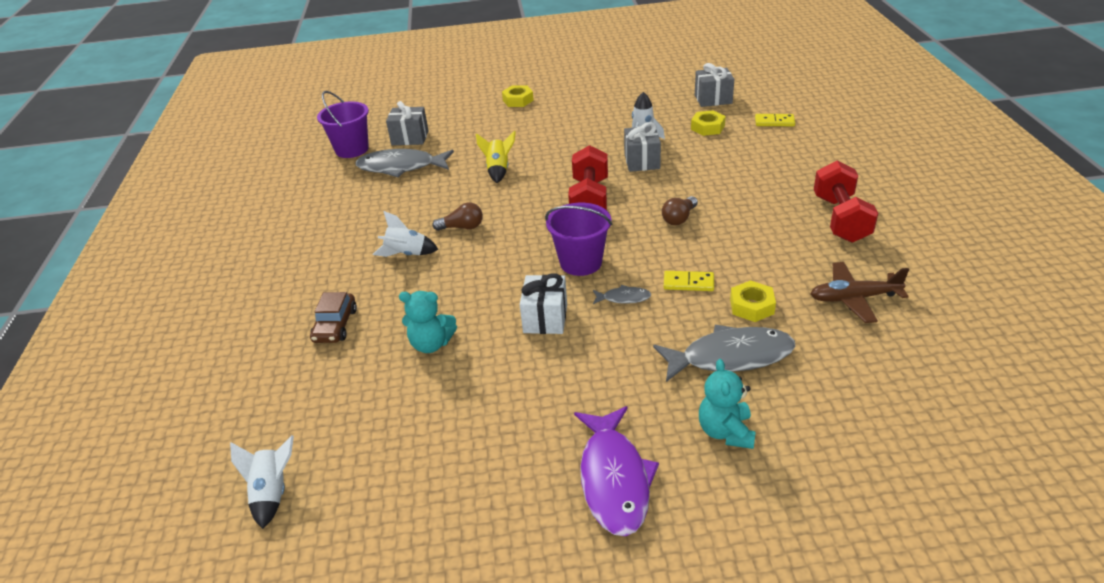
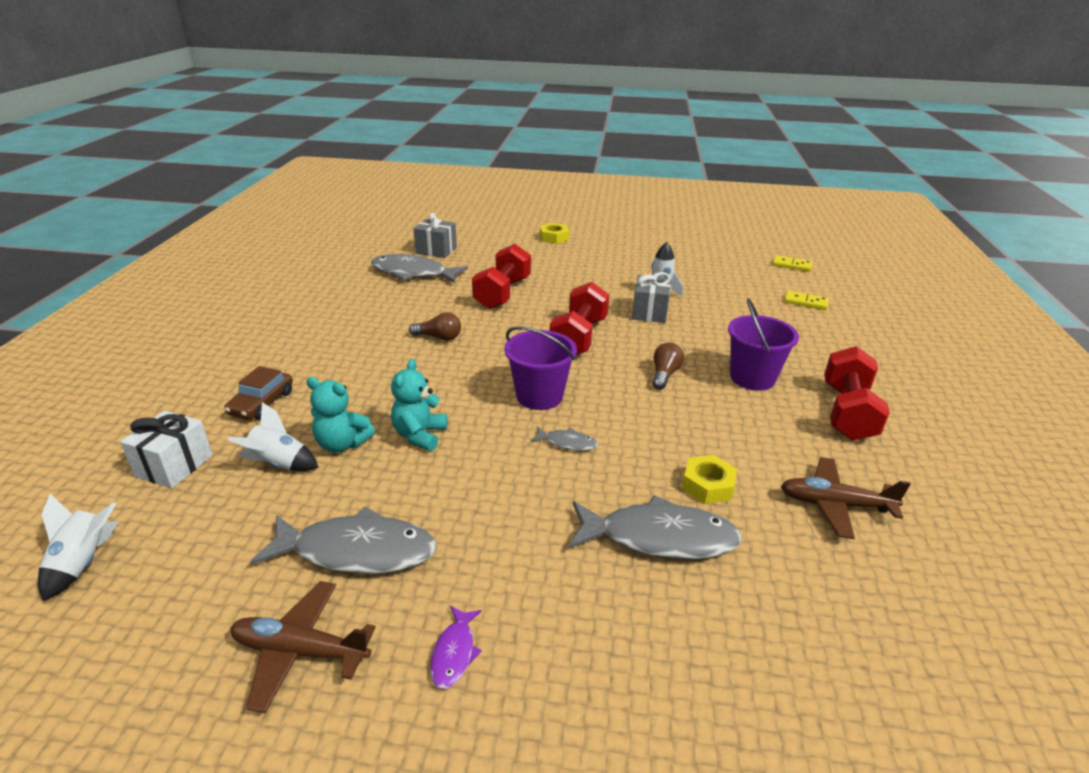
camera: 10 degrees right, 5 degrees down
purple bucket [317,91,369,158] -> purple bucket moved to [728,298,799,391]
white rocket [373,211,438,257] -> white rocket moved to [227,402,319,471]
yellow rocket [476,131,516,183] -> red dumbbell [472,244,531,309]
white gift [520,274,567,334] -> white gift moved to [120,411,213,488]
purple fish [574,406,659,536] -> purple fish [430,606,482,689], size x0.47
brown light bulb [662,196,698,225] -> brown light bulb turned 150 degrees clockwise [653,342,684,389]
yellow domino [664,271,714,291] -> yellow domino moved to [773,255,813,272]
yellow nut [691,110,726,136] -> none
grey gift [695,63,734,107] -> none
turquoise teddy bear [699,359,756,449] -> turquoise teddy bear moved to [391,359,447,451]
none -> brown plane [231,581,376,713]
none -> grey fish [250,507,437,574]

